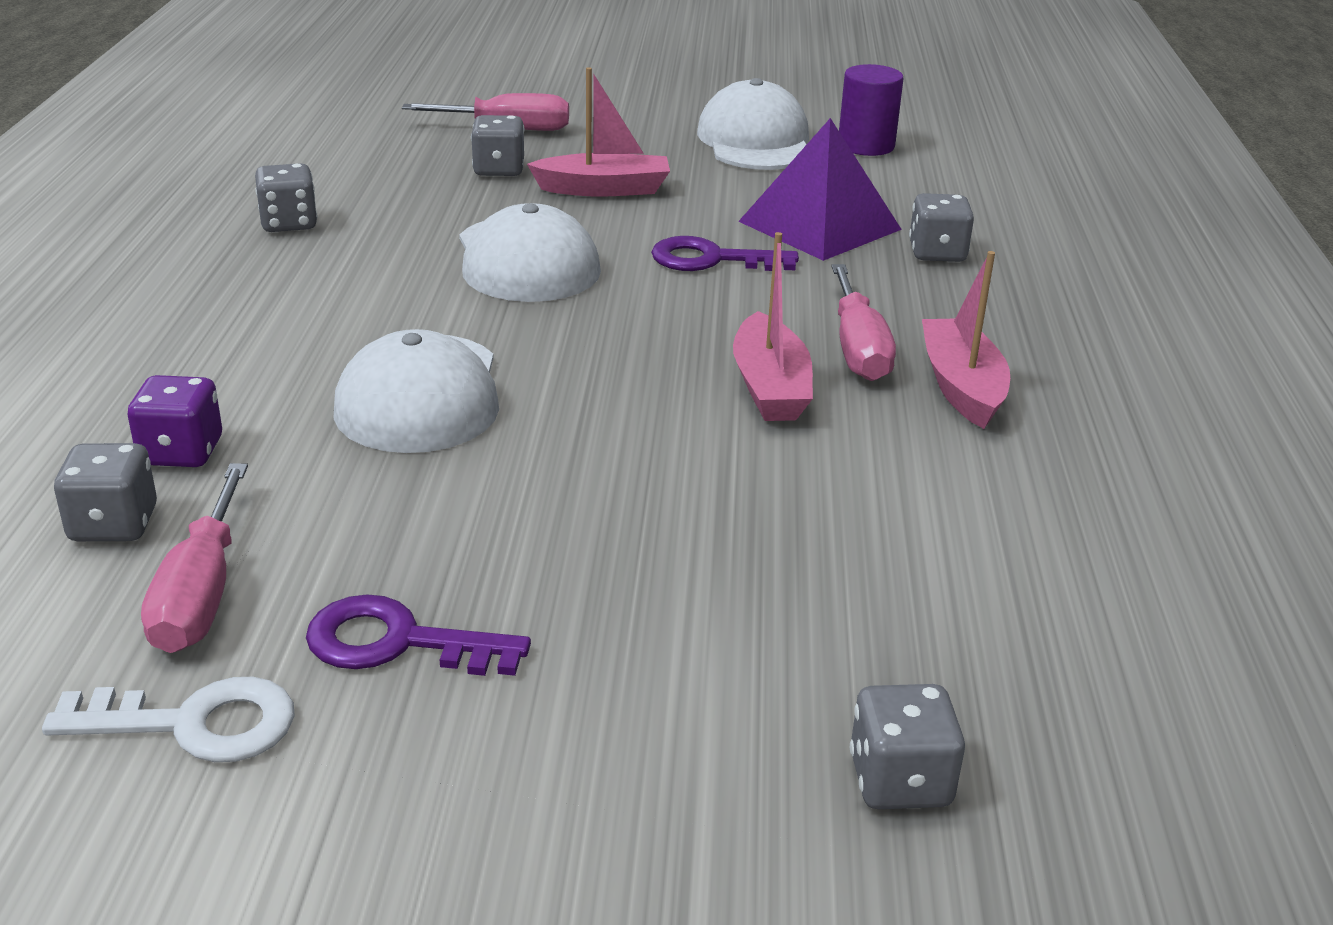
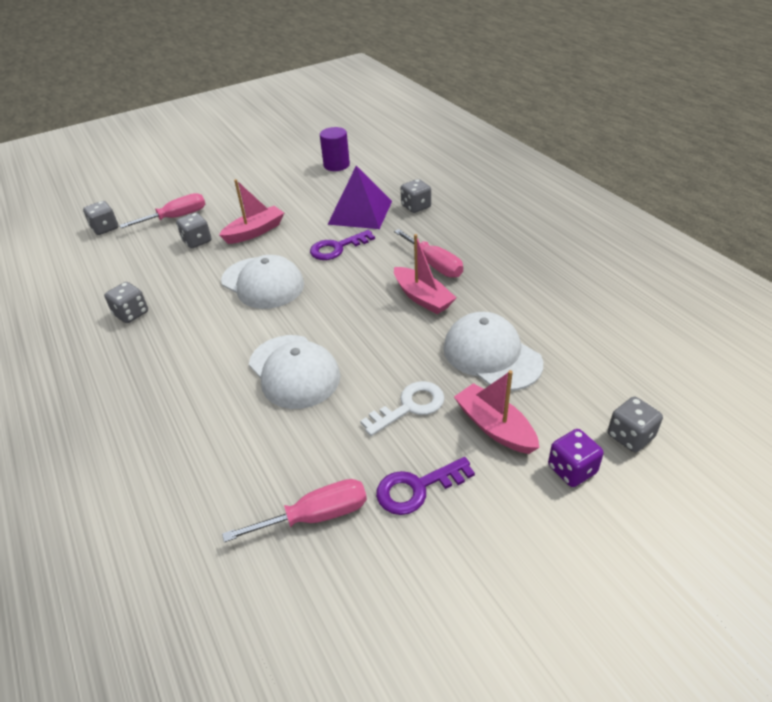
camera: 30 degrees left, 10 degrees up
white key [42,677,295,762] -> white key moved to [360,381,445,436]
grey dice [54,443,157,541] -> grey dice moved to [83,201,118,235]
purple dice [127,375,222,467] -> purple dice moved to [548,429,604,487]
pink screwdriver [141,463,248,653] -> pink screwdriver turned 75 degrees counterclockwise [222,479,367,542]
white cap [697,78,809,170] -> white cap moved to [443,312,543,391]
pink boat [922,251,1010,429] -> pink boat moved to [454,370,539,454]

